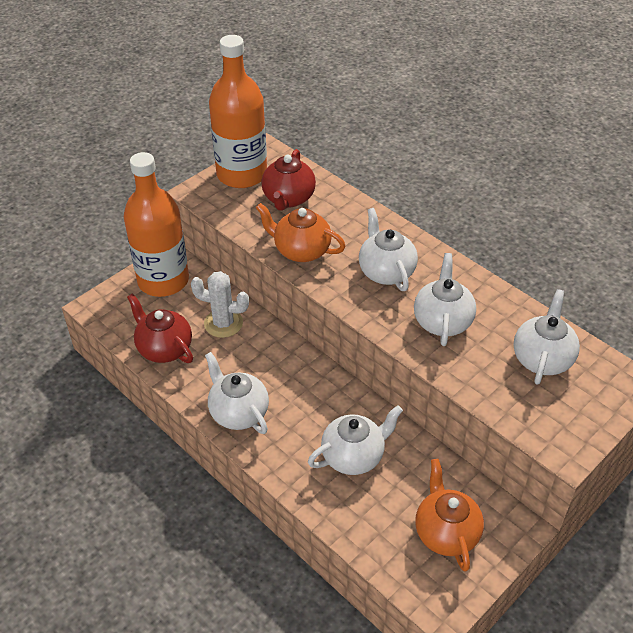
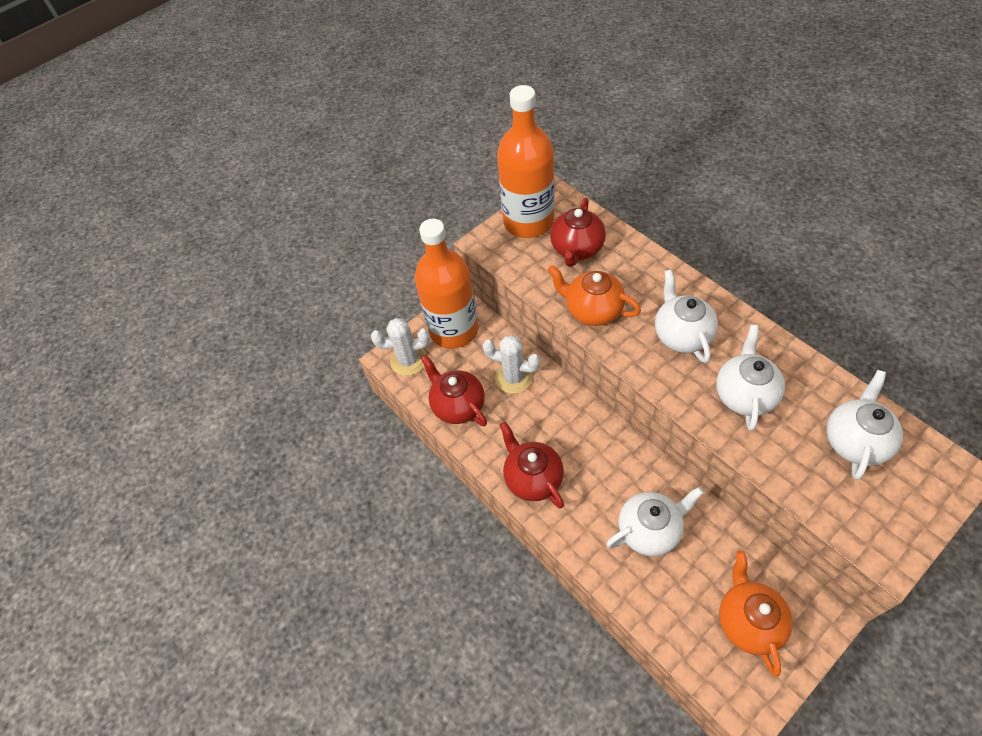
camera: 10 degrees right, 10 degrees up
white teapot [205,352,269,434] -> red teapot [500,422,564,509]
none -> white cactus [371,318,430,376]

